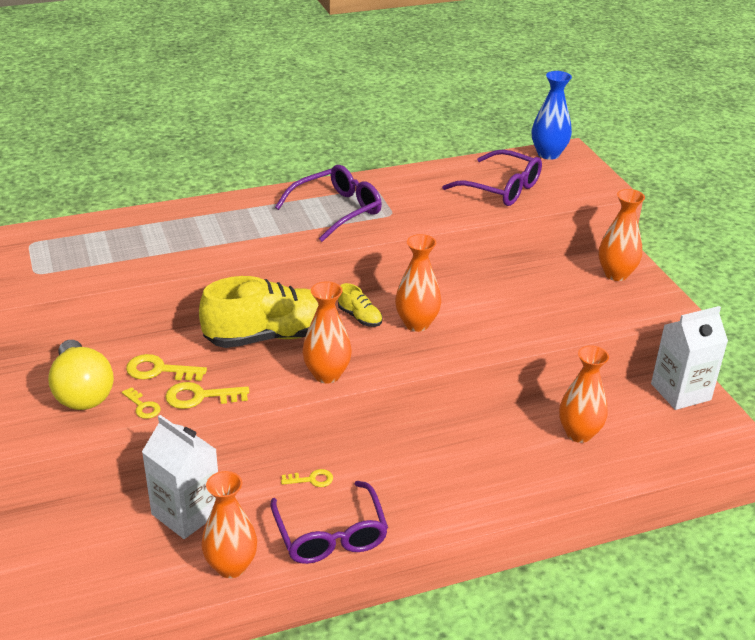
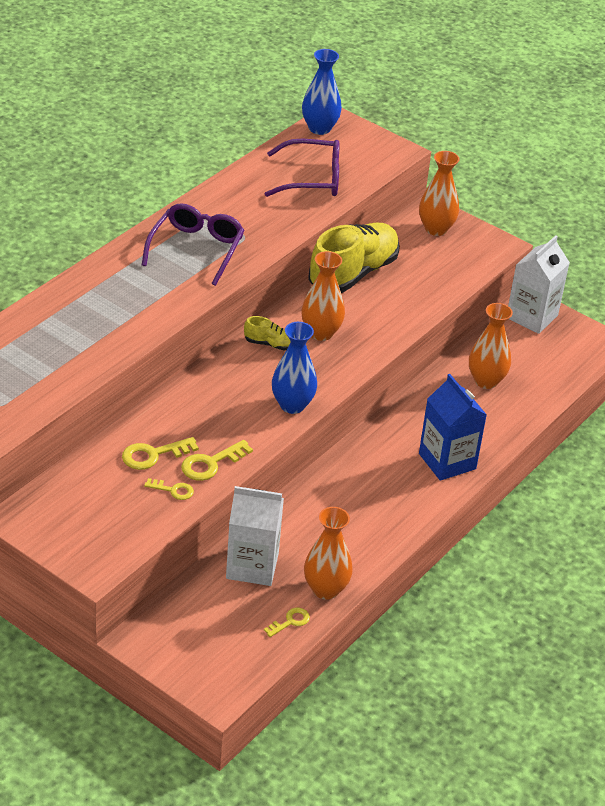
camera: 35 degrees left, 5 degrees up
yellow light bulb [48,340,114,410] -> none
yellow shoe [199,276,318,348] -> yellow shoe moved to [308,222,400,293]
purple glasses [270,481,388,564] -> none
yellow key [281,469,333,487] -> yellow key moved to [264,608,310,637]
orange vase [302,281,352,384] -> blue vase [272,322,317,414]
none -> blue carton [419,374,487,481]

